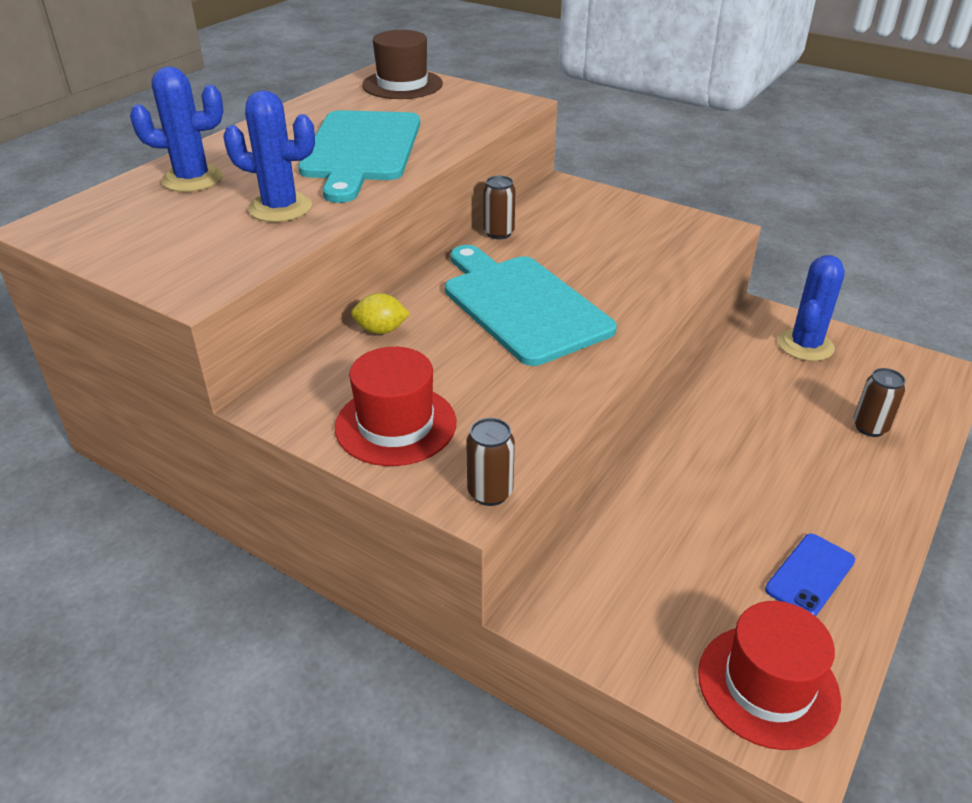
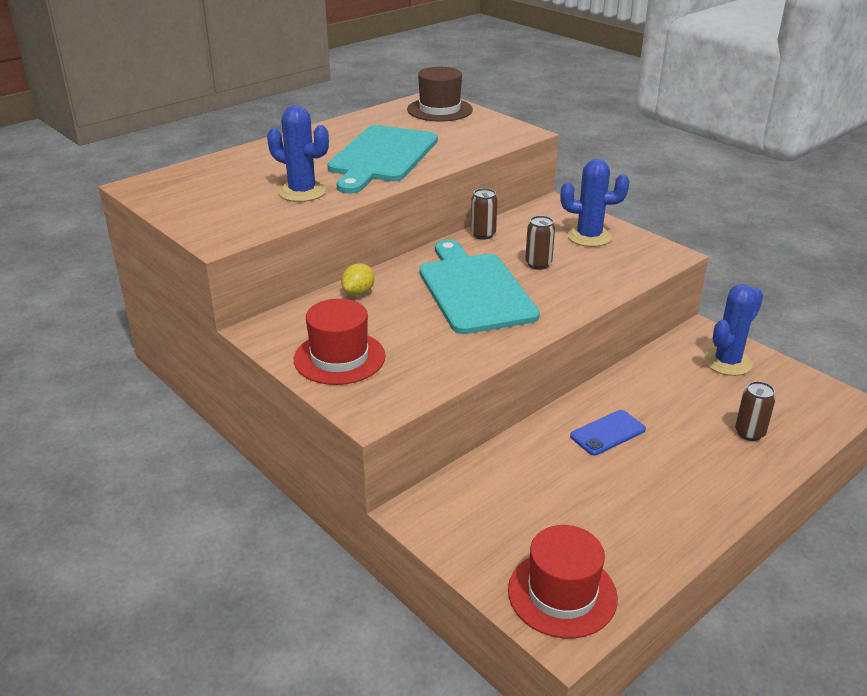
camera: 15 degrees right, 5 degrees down
blue cactus [130,66,223,192] -> blue cactus moved to [561,159,629,247]
yellow lemon [351,293,410,334] -> yellow lemon turned 75 degrees counterclockwise [341,263,375,296]
brown can [466,418,515,506] -> brown can moved to [525,216,555,270]
blue phone [765,534,855,616] -> blue phone moved to [570,410,646,455]

